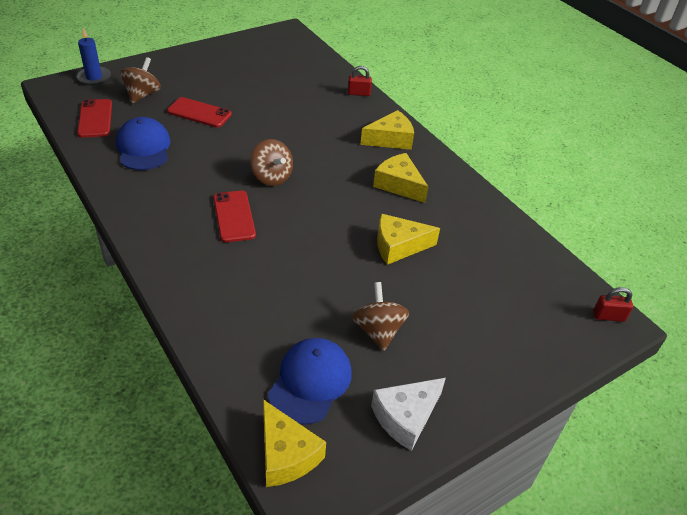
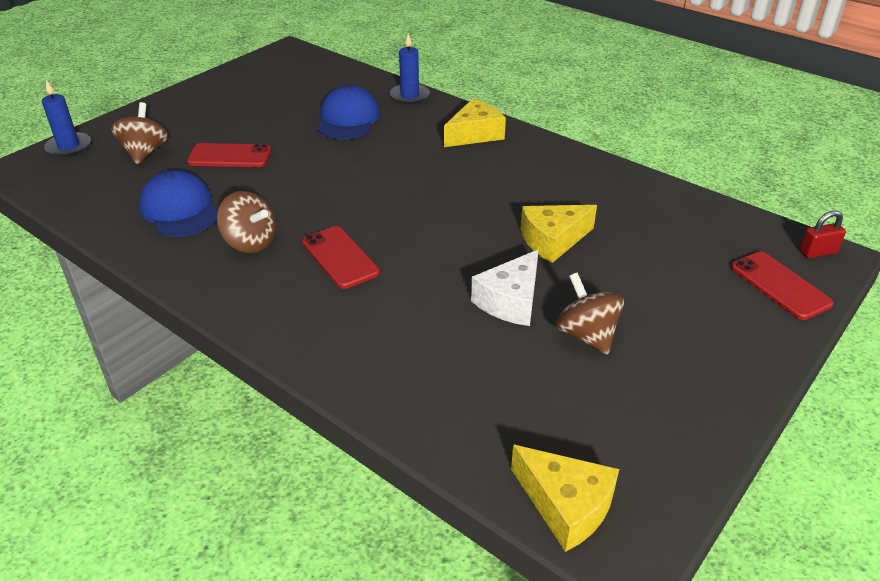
camera: 15 degrees left, 5 degrees down
red phone [77,99,112,138] -> red phone moved to [731,251,834,320]
brown spinning top [250,139,293,186] -> brown spinning top moved to [217,191,276,253]
blue cap [268,338,352,425] -> blue cap moved to [317,85,380,140]
red padlock [348,66,372,96] -> blue candle [390,33,430,104]
white cheese [371,378,446,451] -> white cheese moved to [471,250,539,326]
yellow cheese [373,153,429,203] -> none

